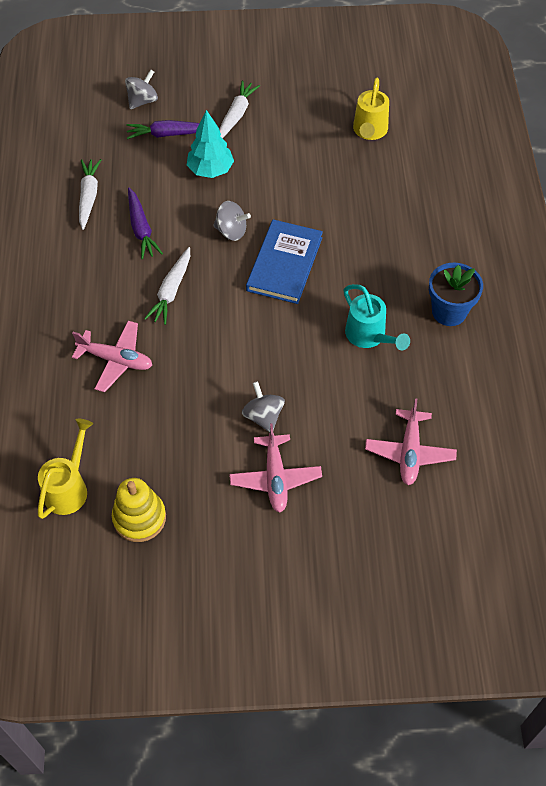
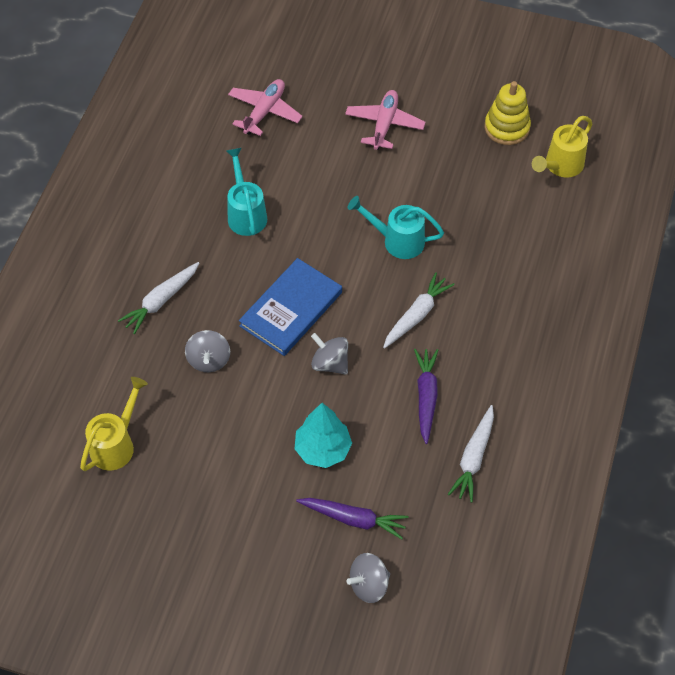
camera: 160 degrees left, 0 degrees up
pink plane [72,321,152,392] -> none
white carrot [219,80,260,138] -> white carrot moved to [118,262,199,334]
grey spinning top [242,381,285,432] -> grey spinning top moved to [185,330,230,372]
blue flower pot [429,263,483,326] -> none
none -> turquoise watering can [348,196,444,259]

